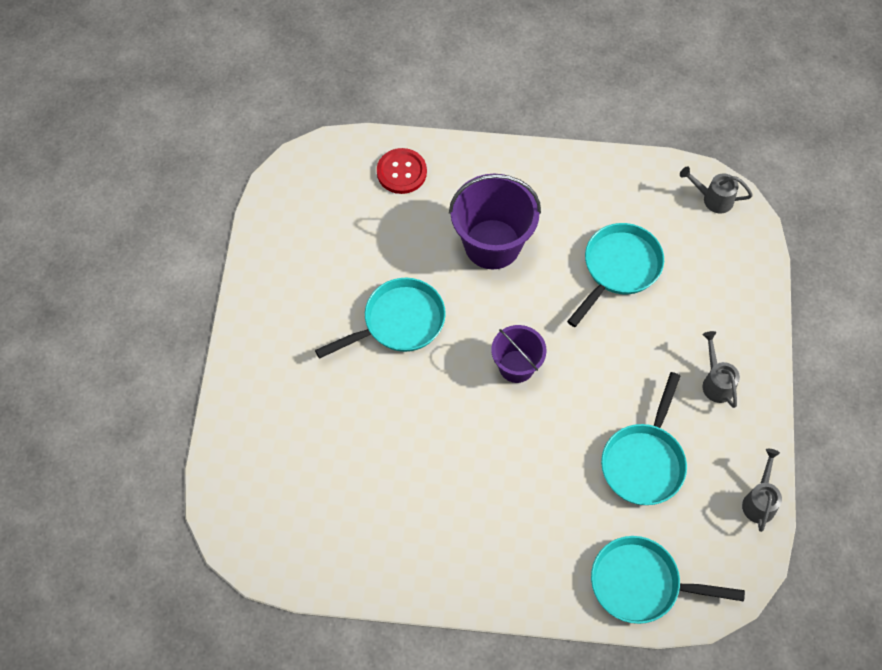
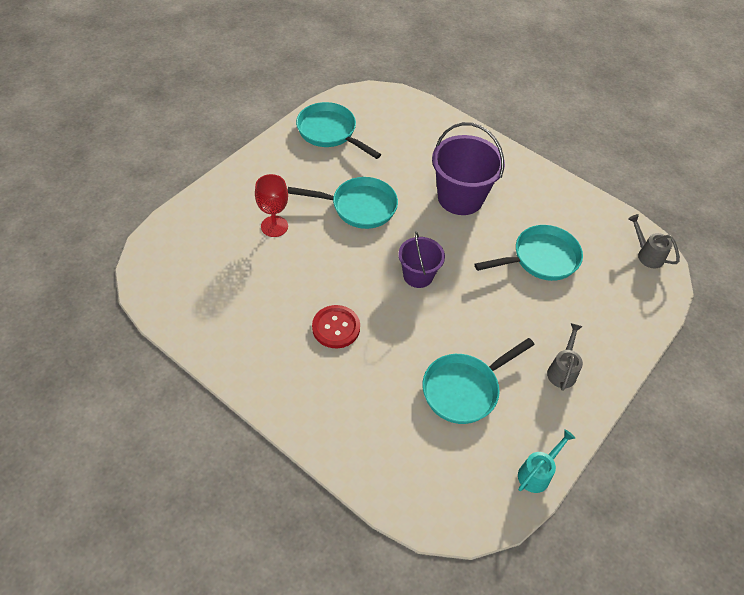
camera: 30 degrees right, 10 degrees down
red button [377,148,427,194] -> red button moved to [312,305,360,349]
turquoise pan [591,536,745,624] -> turquoise pan moved to [296,102,381,159]
grey watering can [742,449,782,532] -> turquoise watering can [518,429,575,493]
none -> red goblet [255,174,288,237]

